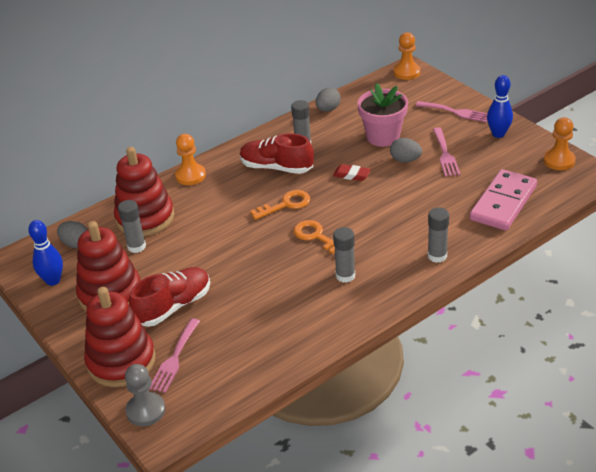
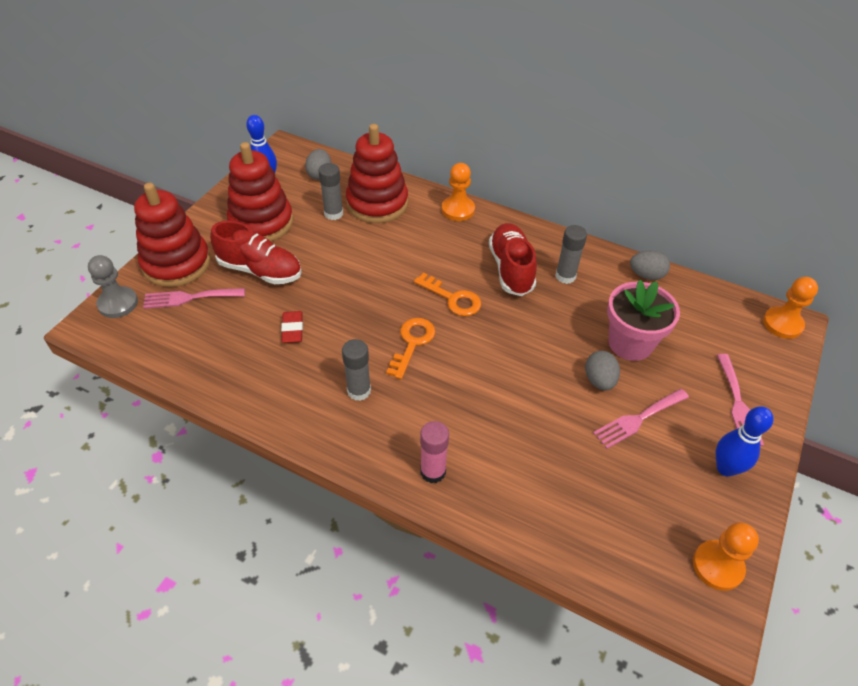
camera: 60 degrees right, 10 degrees up
red eraser [333,164,371,181] -> red eraser moved to [281,311,303,343]
grey glue stick [428,207,449,263] -> pink glue stick [420,421,449,483]
pink domino [470,169,537,231] -> none

